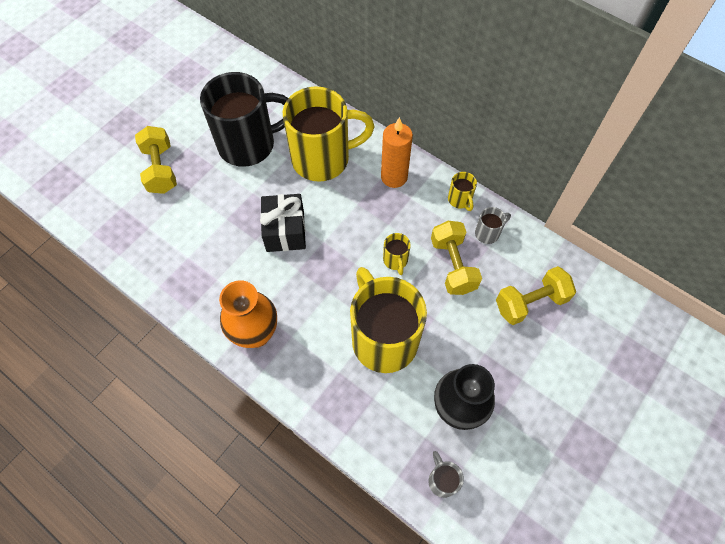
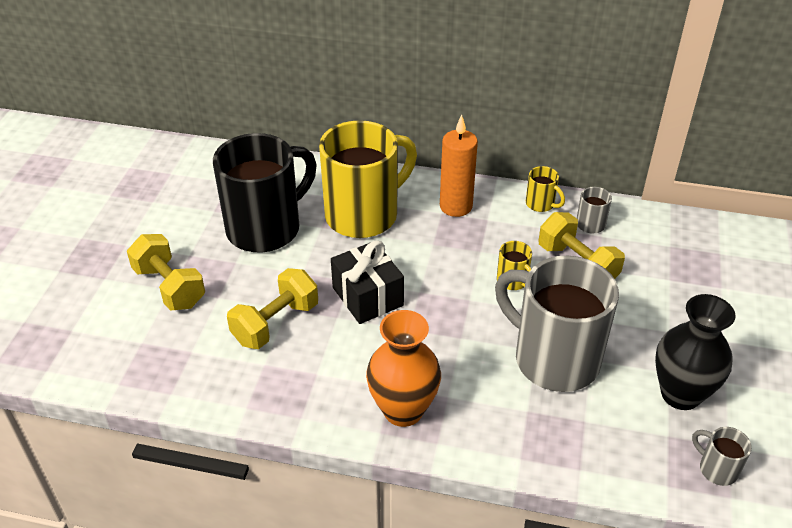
camera: 25 degrees left, 20 degrees down
yellow mug [350,267,427,373] -> grey mug [495,256,619,392]
yellow dumbbell [496,266,576,325] -> yellow dumbbell moved to [227,268,318,349]

